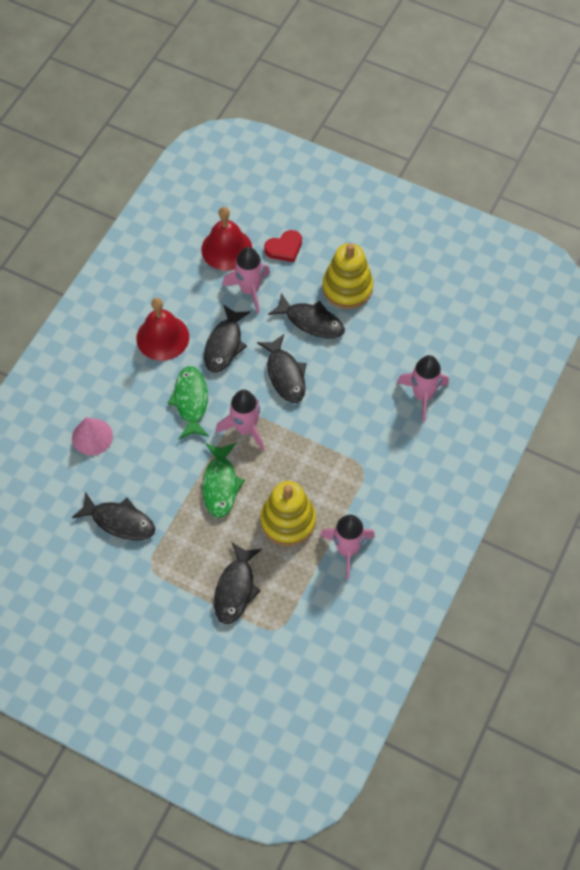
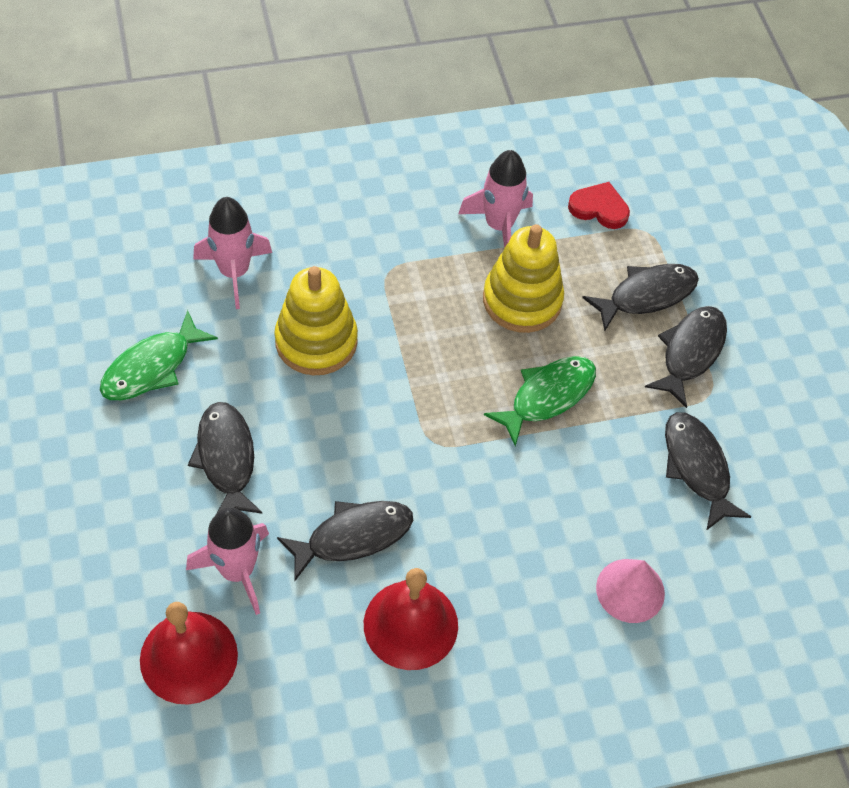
camera: 135 degrees left, 5 degrees down
green fish [167,366,209,439] -> green fish moved to [100,310,218,400]
pink rocket [216,390,264,451] -> none
black fish [257,334,306,403] -> black fish moved to [645,306,727,408]
red heart [264,230,302,262] -> red heart moved to [568,182,630,229]
yellow stacking toy [322,243,373,309] -> yellow stacking toy moved to [274,266,358,375]

